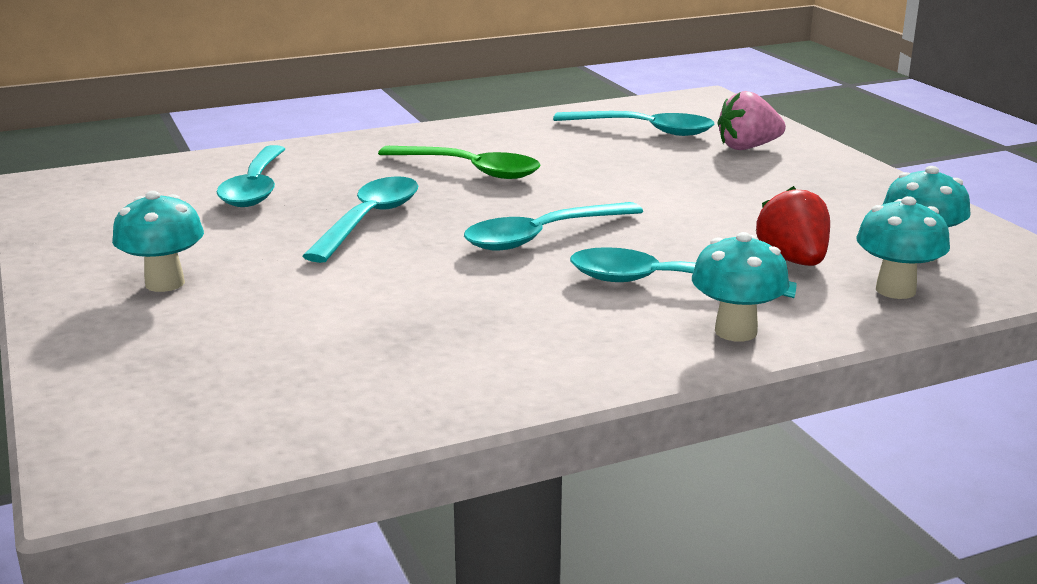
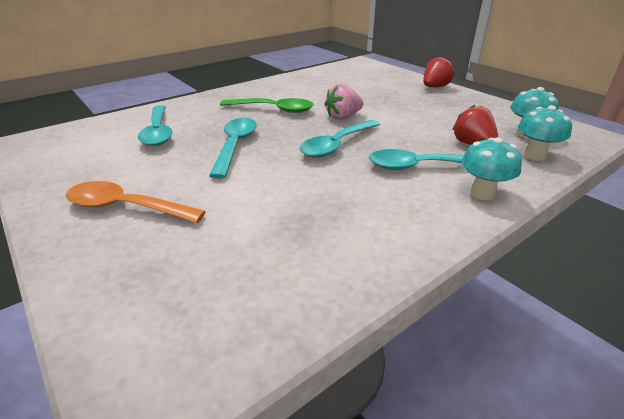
camera: 15 degrees left, 10 degrees up
turquoise mushroom [112,191,204,292] -> orange spoon [66,181,206,223]
turquoise spoon [553,111,714,136] -> none
pink strawberry [717,91,786,150] -> pink strawberry moved to [324,84,363,120]
none -> red strawberry [423,57,454,87]

